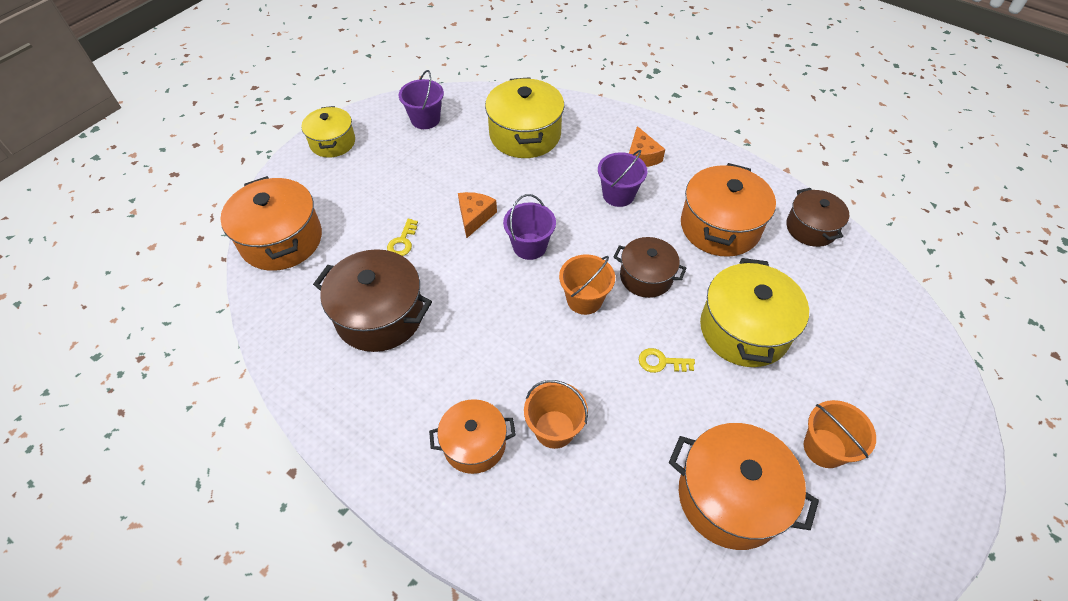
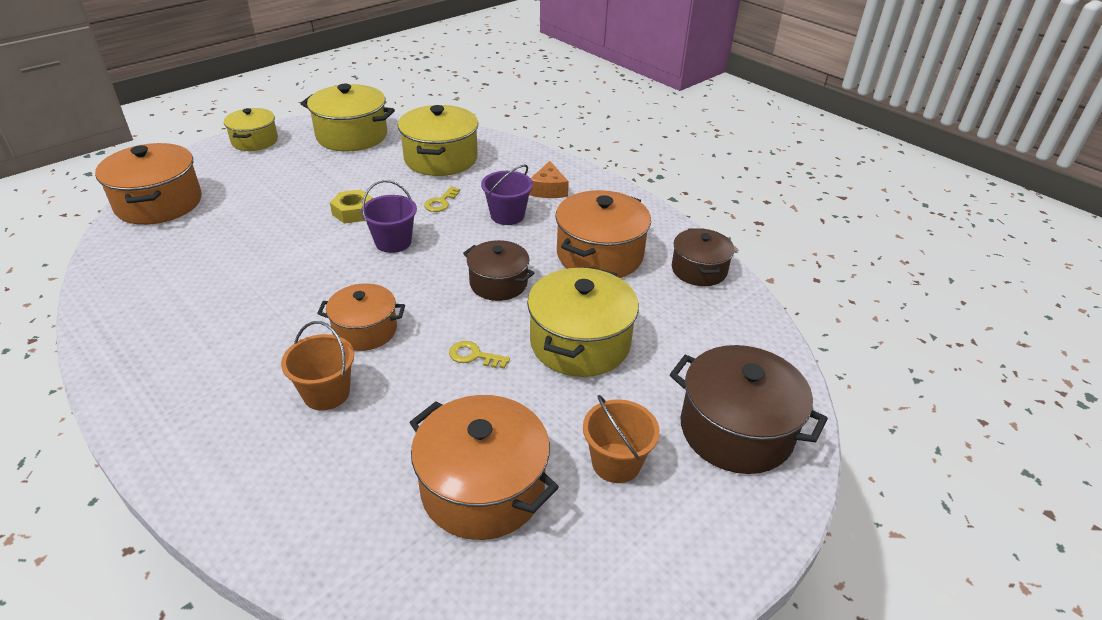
camera: 10 degrees right, 15 degrees down
brown pot [313,249,432,352] -> brown pot moved to [670,345,828,474]
yellow key [387,219,418,256] -> yellow key moved to [424,186,460,212]
purple bucket [399,70,444,129] -> yellow pot [300,84,395,152]
orange pot [429,399,516,474] -> orange pot moved to [317,283,405,351]
orange cheese [458,192,497,238] -> yellow nut [330,190,373,223]
orange bucket [559,254,615,315] -> none

